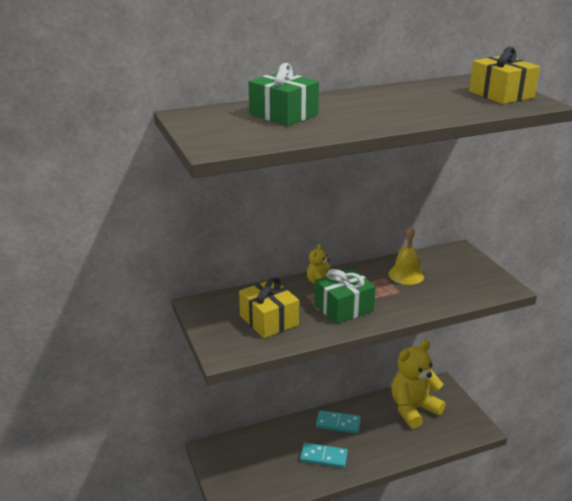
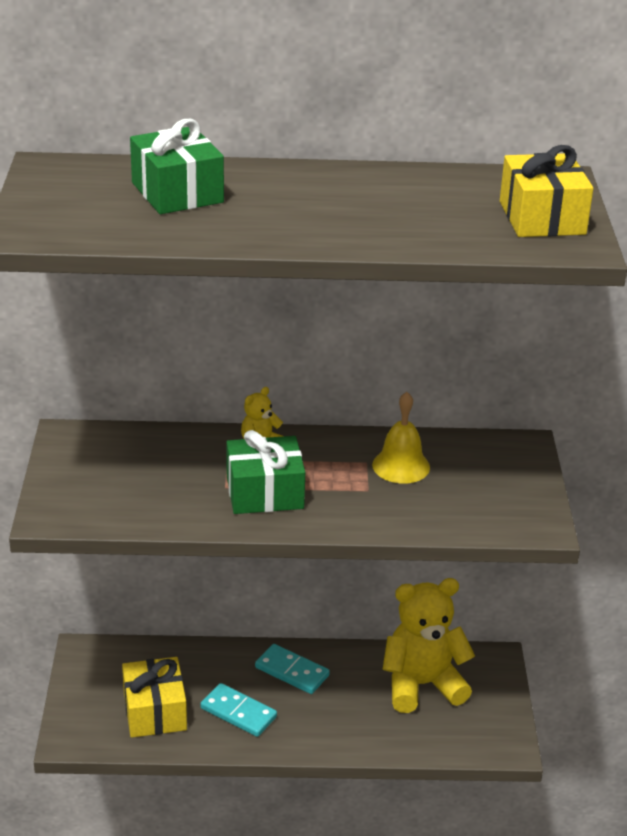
camera: 20 degrees right, 5 degrees up
yellow gift [239,277,299,338] -> yellow gift moved to [122,657,187,738]

